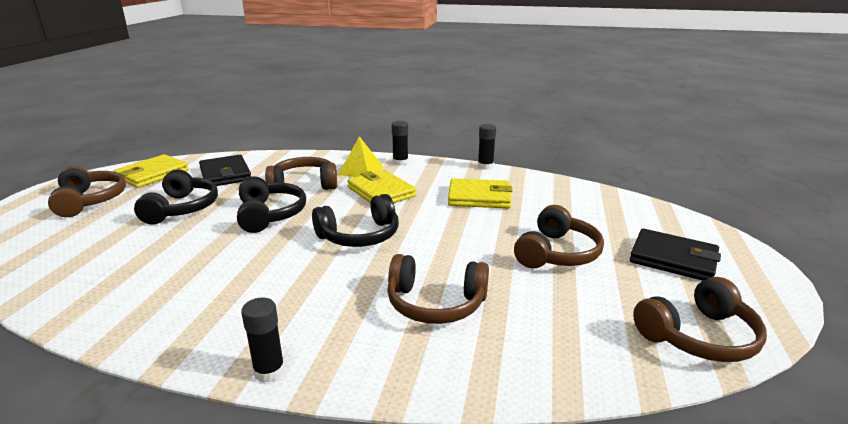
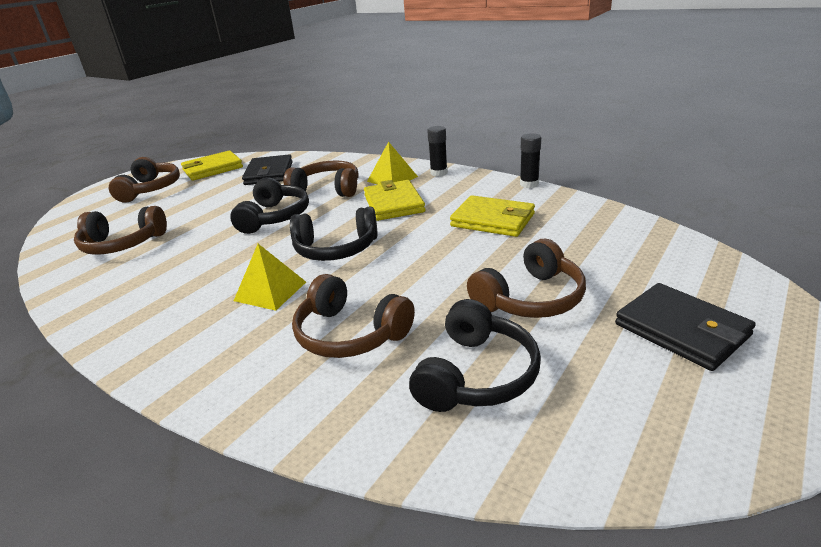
camera: 25 degrees right, 5 degrees up
black headphones [134,169,218,225] -> black headphones moved to [409,299,541,412]
black glue stick [241,298,285,383] -> none
brown headphones [633,277,767,362] -> brown headphones moved to [74,206,167,255]
none -> yellow pyramid [234,244,306,311]

